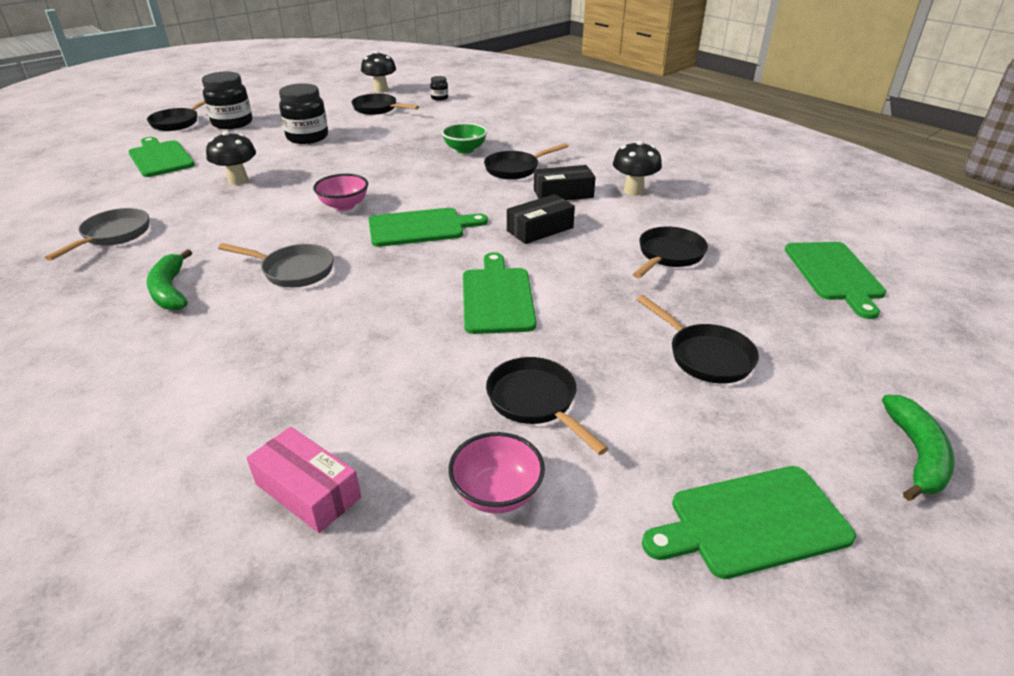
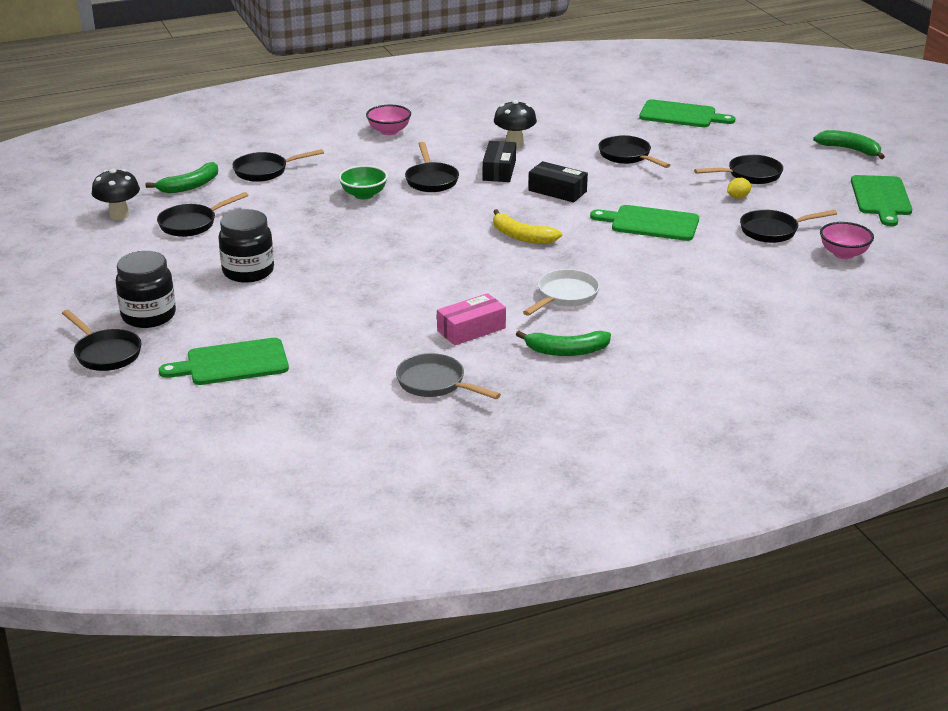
camera: 70 degrees left, 5 degrees down
black mushroom [206,131,256,185] -> none
grey pan [218,243,334,287] -> white pan [523,269,600,316]
pink box [247,427,361,533] -> pink box moved to [437,293,506,345]
pink bowl [313,174,368,211] -> pink bowl moved to [366,105,411,135]
green cutting board [369,208,488,247] -> yellow banana [493,209,562,244]
black jar [430,76,448,101] -> green banana [146,162,218,194]
black box [507,194,575,244] -> black box turned 45 degrees counterclockwise [528,161,588,202]
none -> black pan [232,149,324,182]
none -> yellow lemon [727,178,751,199]

